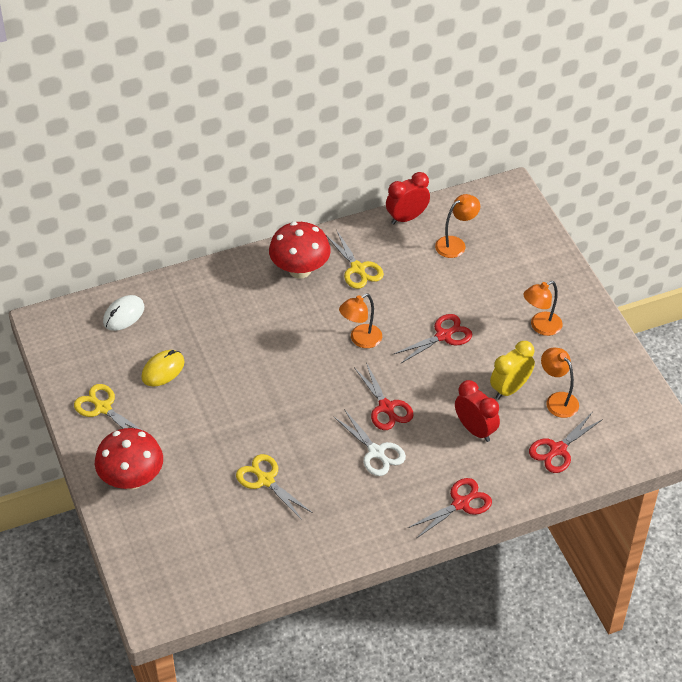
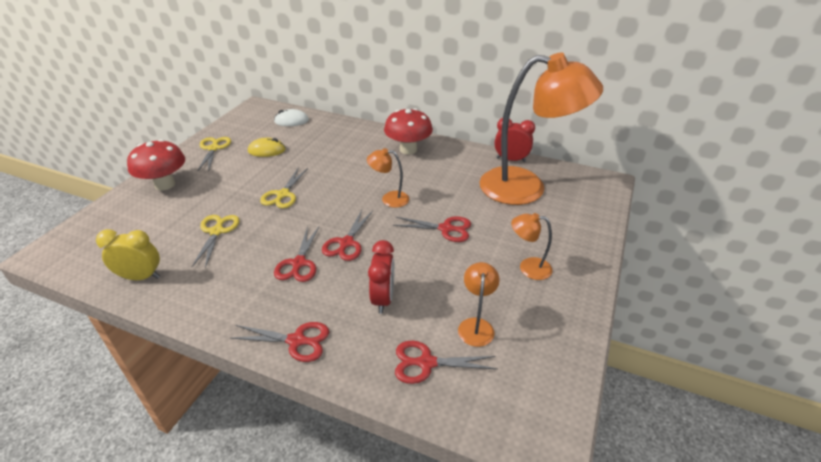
camera: 45 degrees right, 10 degrees down
yellow scissors [326,231,384,289] -> yellow scissors moved to [260,167,308,208]
white scissors [334,409,406,476] -> red scissors [274,226,319,282]
orange lamp [435,194,480,258] -> orange lamp [480,52,603,205], size x2.43
yellow clock [490,341,535,399] -> yellow clock moved to [96,229,160,280]

